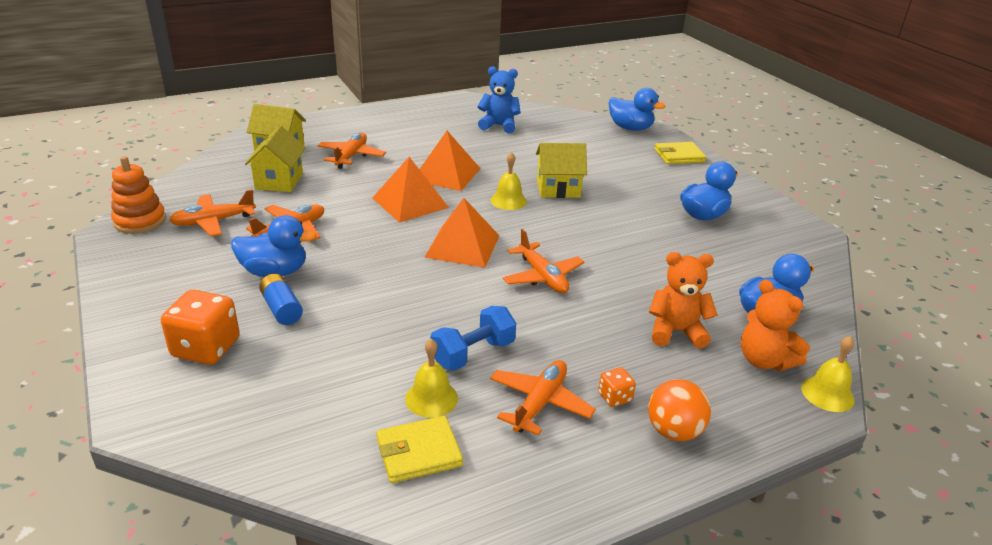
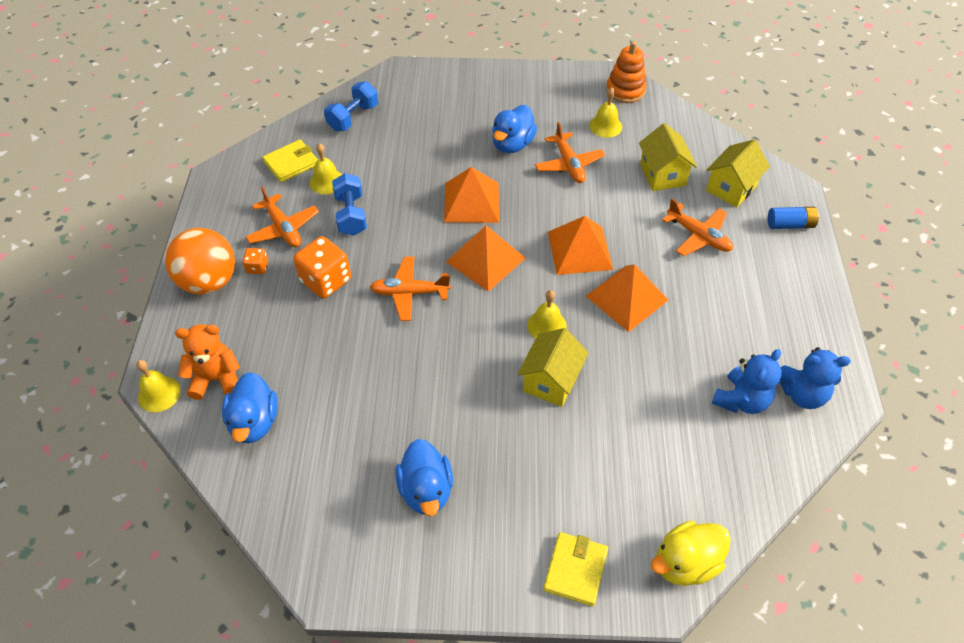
camera: 120 degrees right, 20 degrees up
orange dice [161,290,240,365] -> orange dice moved to [293,236,351,298]
orange plane [169,189,256,236] -> yellow bell [589,87,622,138]
yellow house [245,126,306,192] -> yellow house turned 45 degrees clockwise [639,123,697,191]
blue battery [259,274,303,325] -> blue battery moved to [768,207,819,229]
yellow wallet [377,416,463,483] -> yellow wallet turned 45 degrees clockwise [262,140,318,182]
blue duck [609,88,665,131] -> yellow duck [651,521,731,586]
orange ball [648,379,711,441] -> orange ball [165,228,235,294], size x1.54
orange teddy bear [649,252,717,349] -> none
none -> blue dumbbell [324,81,378,131]
none -> orange pyramid [444,167,499,223]
none -> blue teddy bear [779,347,851,409]

